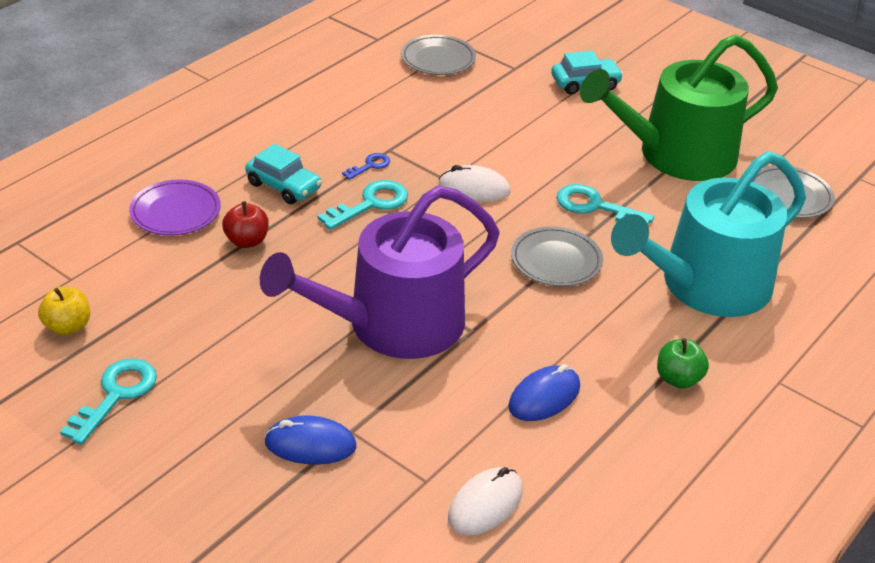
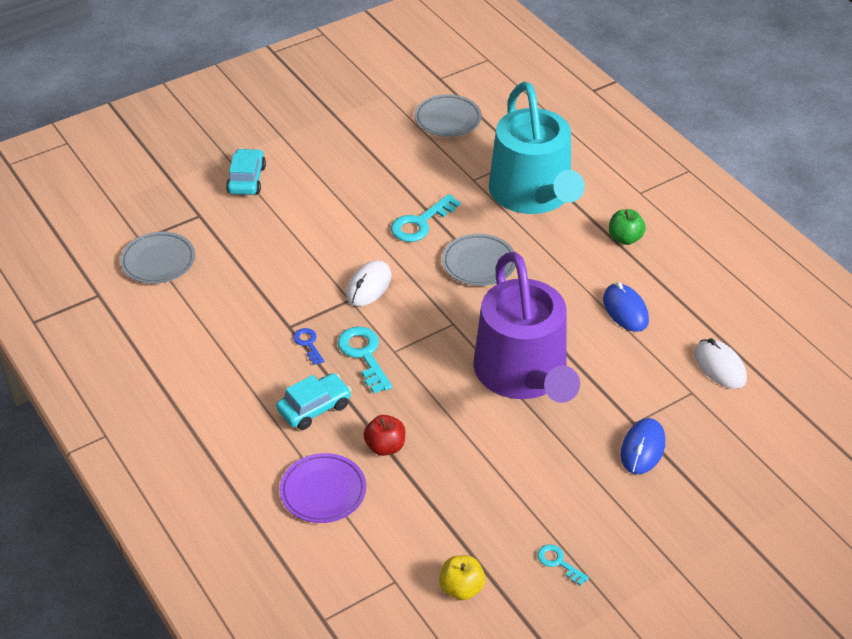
camera: 70 degrees left, 5 degrees up
turquoise key [60,358,157,445] -> turquoise key [537,544,589,586], size x0.57
green watering can [580,34,778,181] -> none

